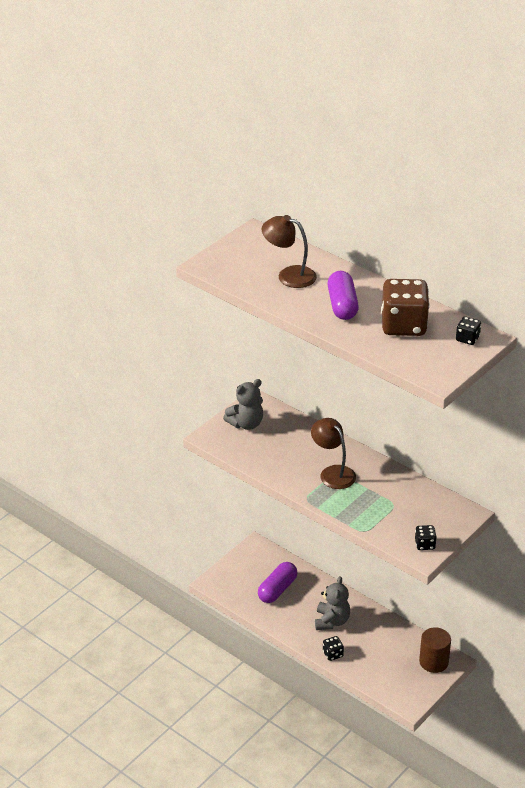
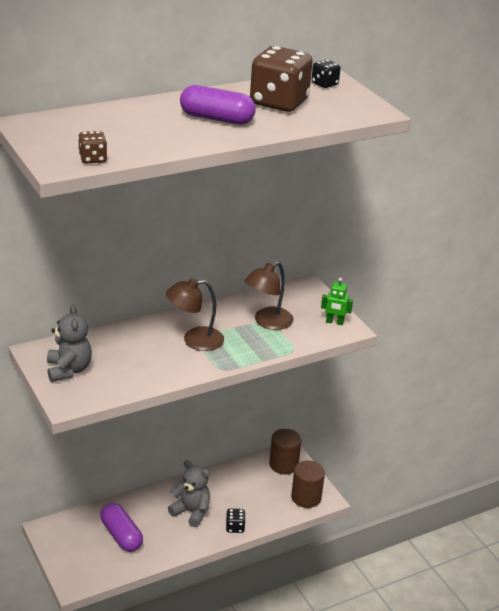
camera: 70 degrees left, 5 degrees down
brown lamp [262,215,317,288] -> brown lamp moved to [245,261,294,330]
black dice [415,525,437,550] -> green robot [321,278,353,325]
none -> brown dice [78,131,107,164]
none -> brown cylinder [291,460,325,508]

